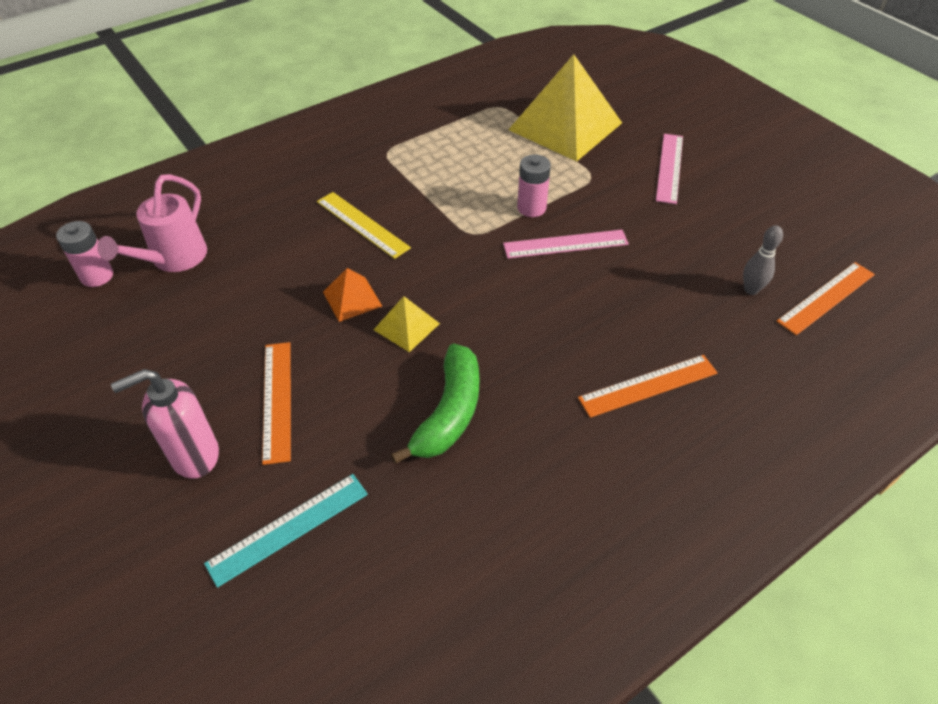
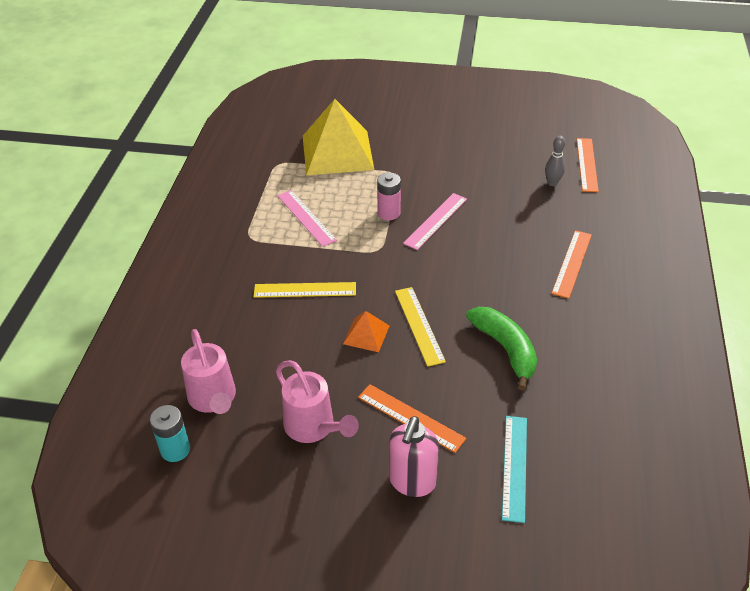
camera: 45 degrees left, 5 degrees down
pink battery [56,221,113,287] -> turquoise battery [150,405,190,462]
yellow pyramid [374,296,440,352] -> yellow ruler [395,287,446,367]
pink ruler [656,134,683,204] -> pink ruler moved to [277,190,337,247]
none -> pink watering can [276,360,359,443]

